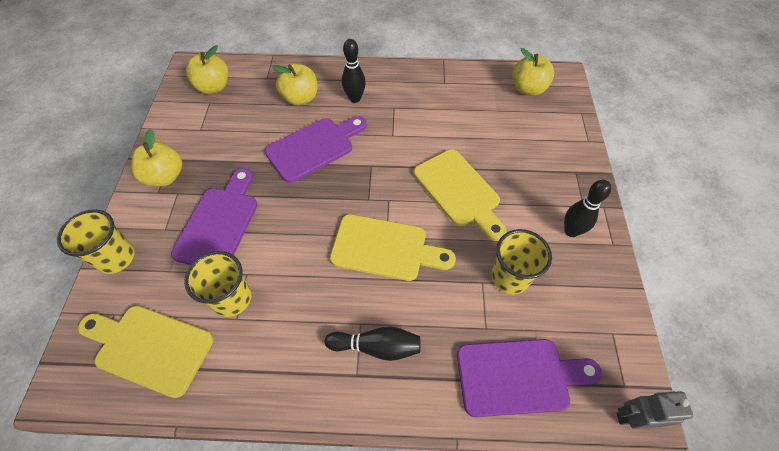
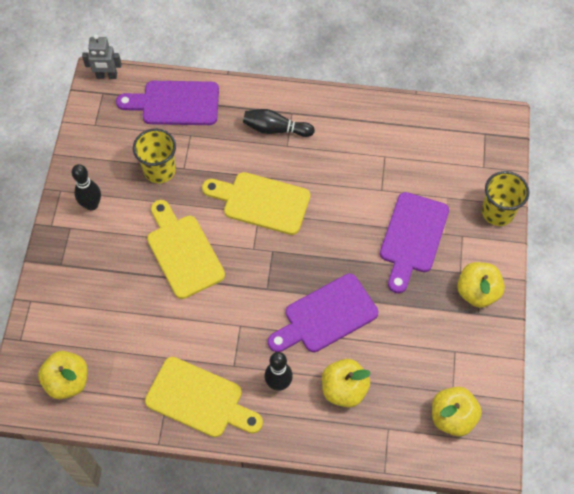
camera: 175 degrees left, 5 degrees up
yellow cutting board [78,306,213,398] -> yellow cutting board moved to [145,357,263,437]
yellow cup [184,251,251,317] -> none

